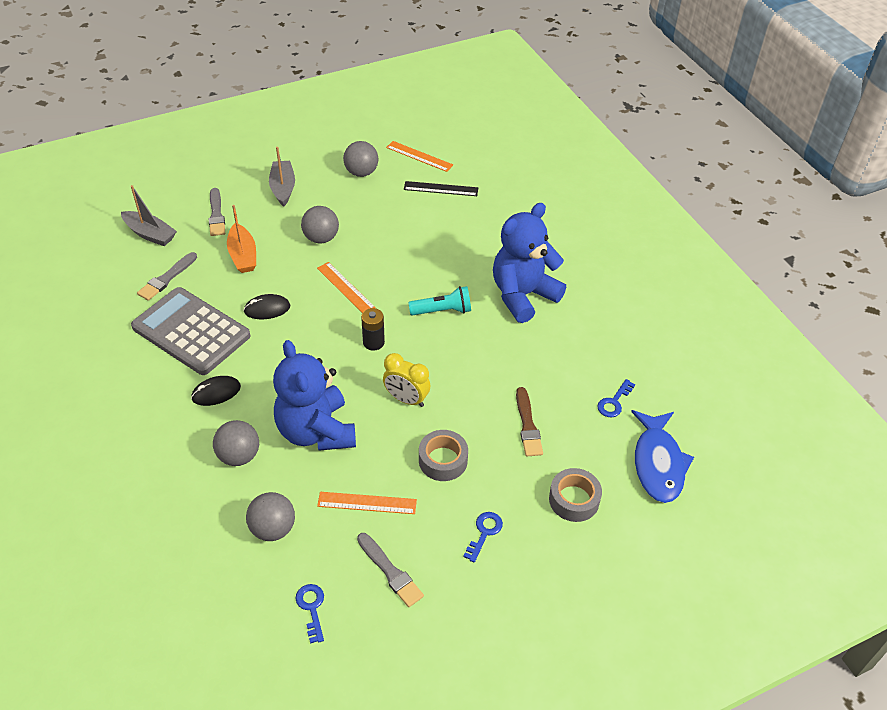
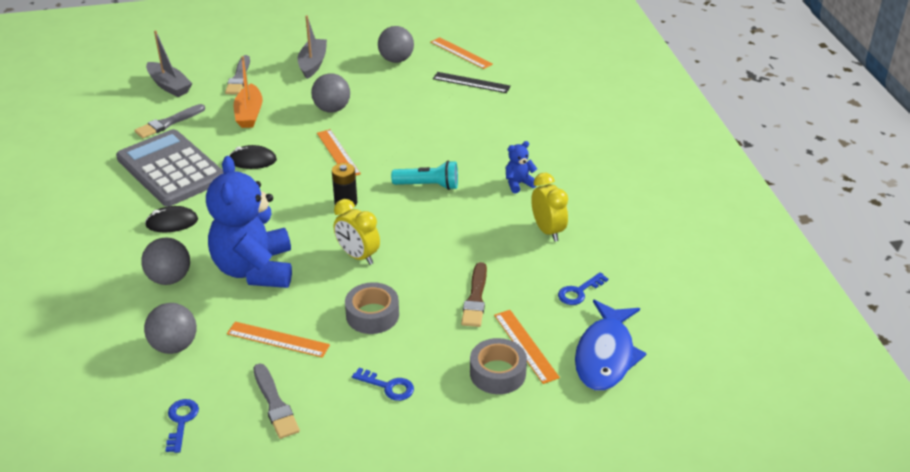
camera: 15 degrees right, 10 degrees down
blue key [463,512,503,563] -> blue key turned 75 degrees clockwise [352,368,414,401]
blue teddy bear [493,203,566,323] -> blue teddy bear [506,141,537,194], size x0.42
none -> orange ruler [494,310,560,384]
none -> yellow clock [531,173,568,242]

